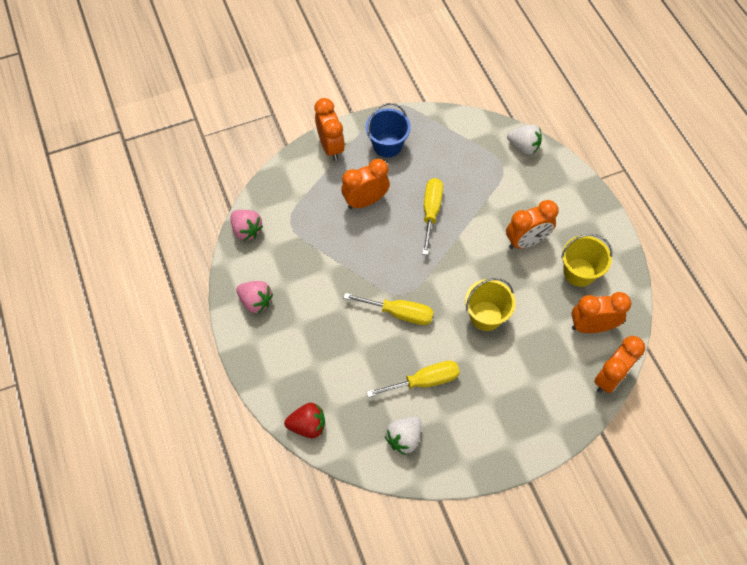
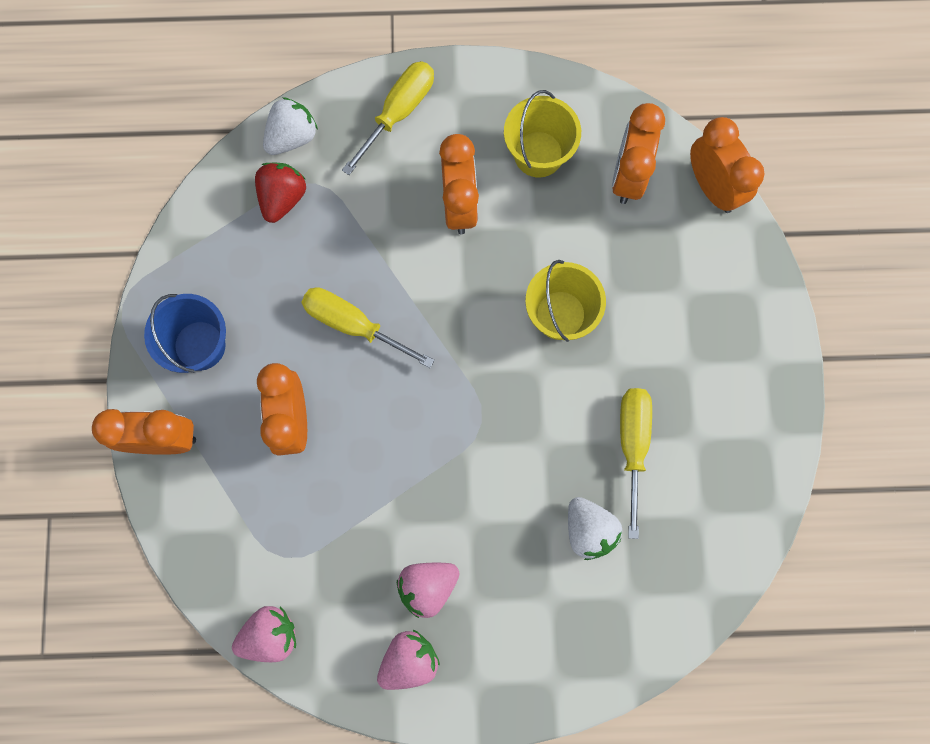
camera: 70 degrees left, 15 degrees up
red strawberry [284,403,325,438] -> red strawberry moved to [255,162,306,223]
yellow screwdriver [343,293,434,325] -> yellow screwdriver moved to [342,61,434,175]
white strawberry [385,417,422,455] -> white strawberry moved to [568,497,622,560]
none -> pink strawberry [397,563,460,618]

